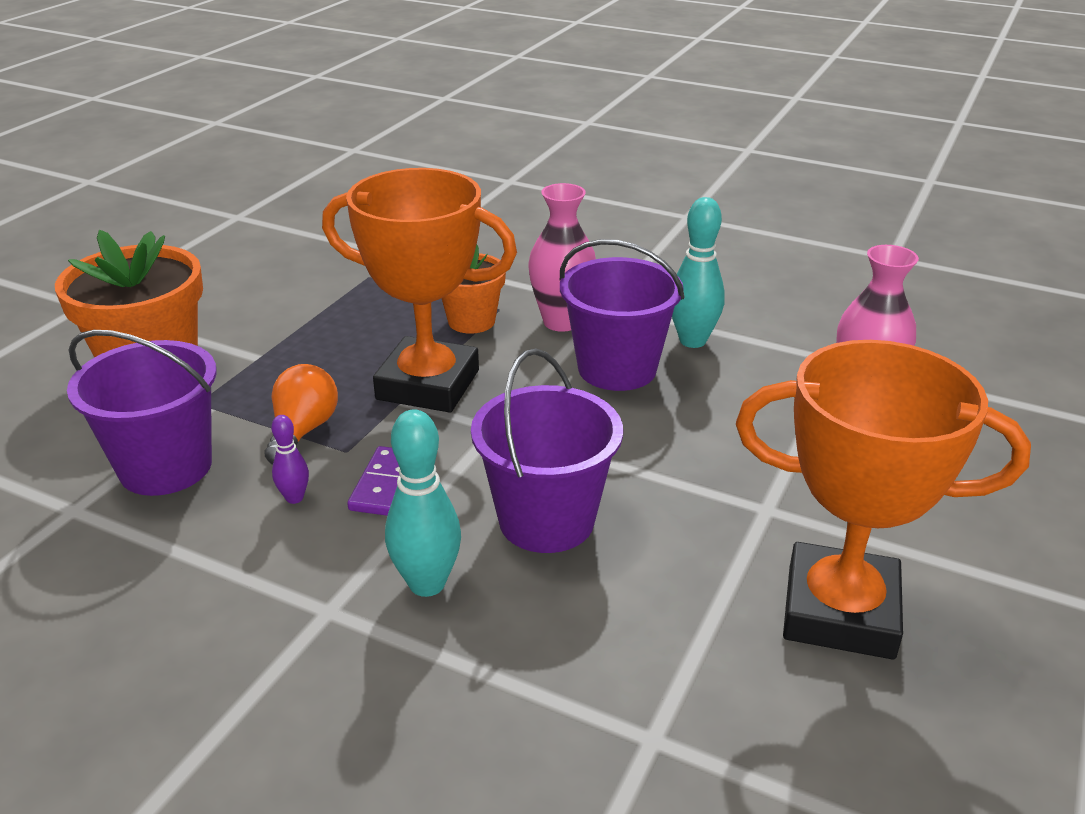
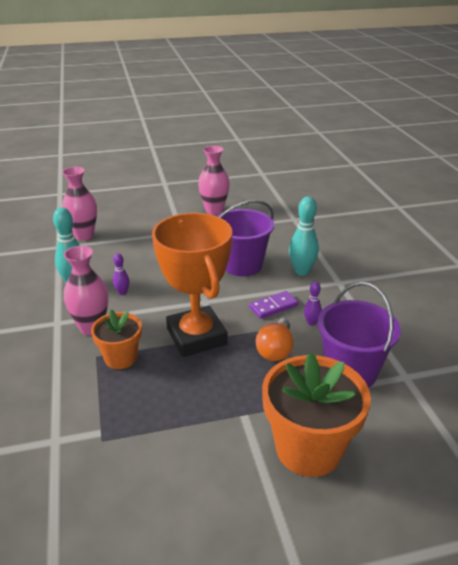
camera: 130 degrees left, 0 degrees up
orange light bulb [265,364,338,465] -> orange light bulb turned 45 degrees counterclockwise [256,318,294,361]
purple bucket [560,239,684,391] -> purple bowling pin [113,253,130,295]
orange trophy [736,340,1031,659] -> pink vase [198,146,230,215]

